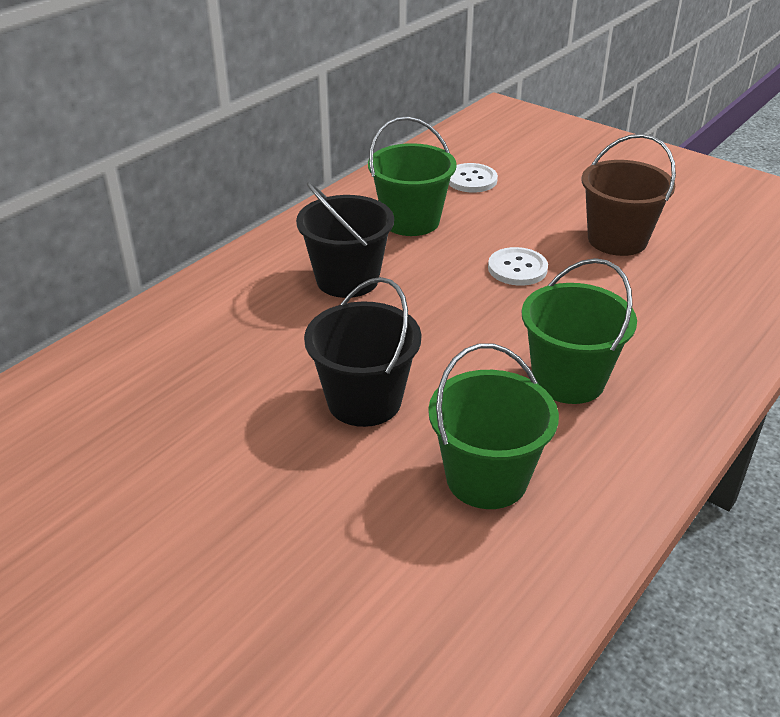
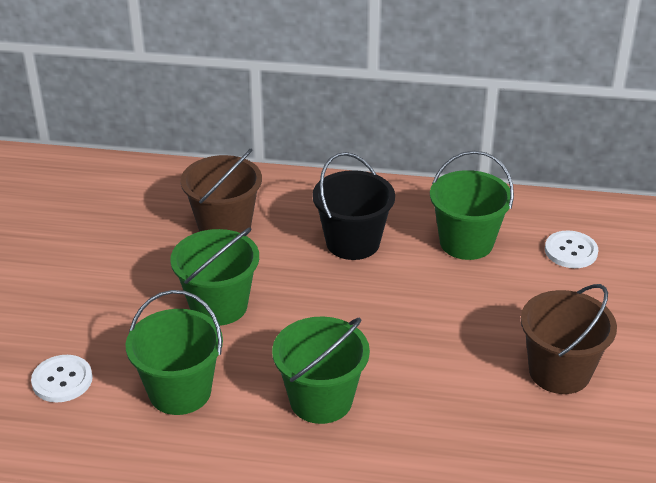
camera: 60 degrees right, 0 degrees up
black bucket [304,277,421,427] -> green bucket [170,227,259,326]
white button [488,247,548,286] -> white button moved to [31,355,93,402]
none -> brown bucket [180,149,262,233]

